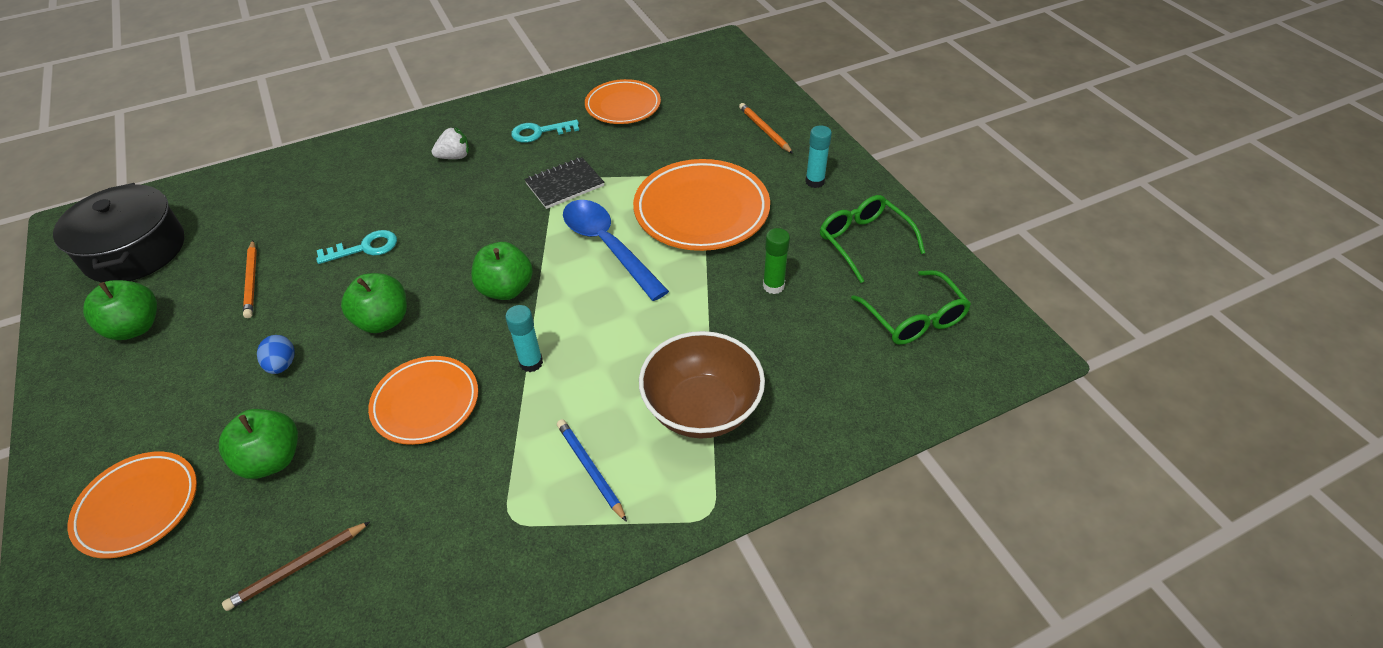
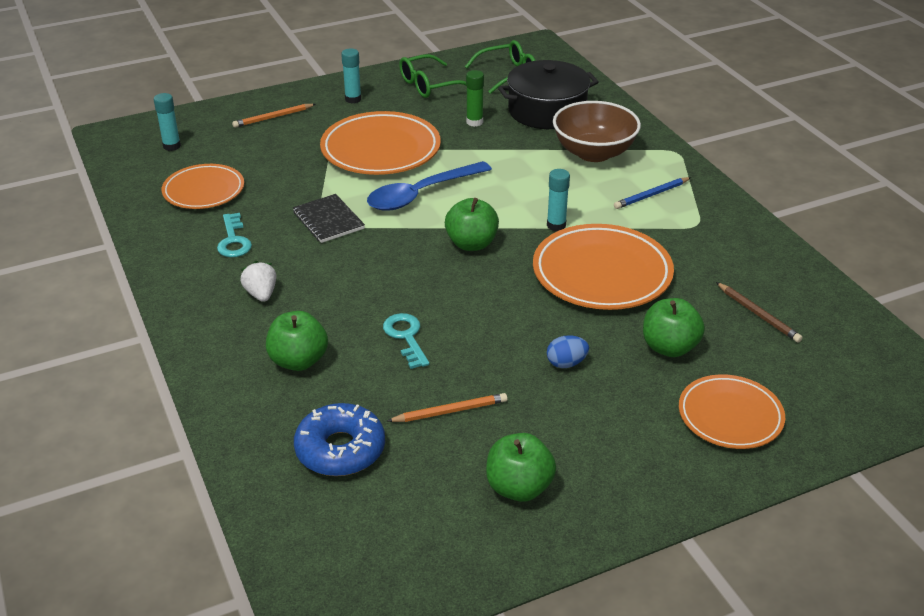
camera: 90 degrees left, 10 degrees down
black pot [53,183,184,283] -> black pot moved to [498,60,599,129]
green apple [341,273,407,333] -> green apple moved to [266,311,328,371]
orange plate [368,356,478,445] -> orange plate [533,224,674,310], size x1.56
none -> turquoise glue stick [154,93,181,151]
none -> blue donut [294,403,385,476]

